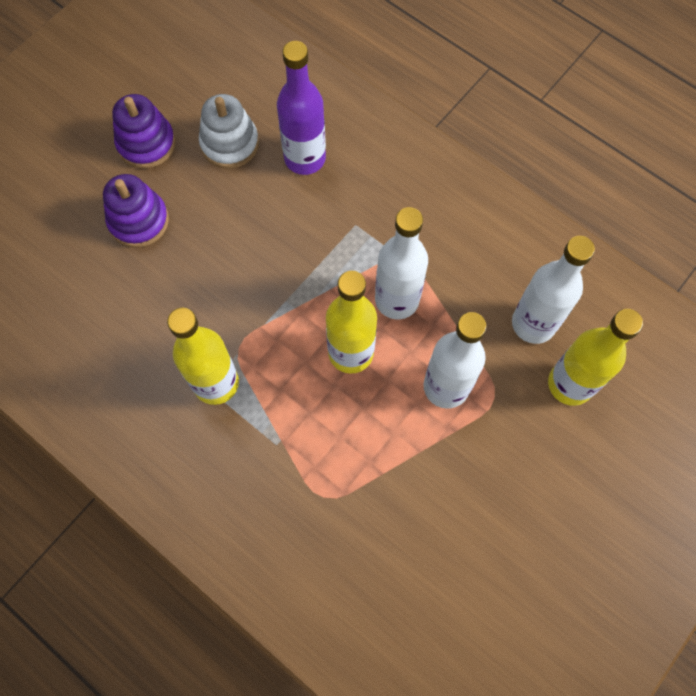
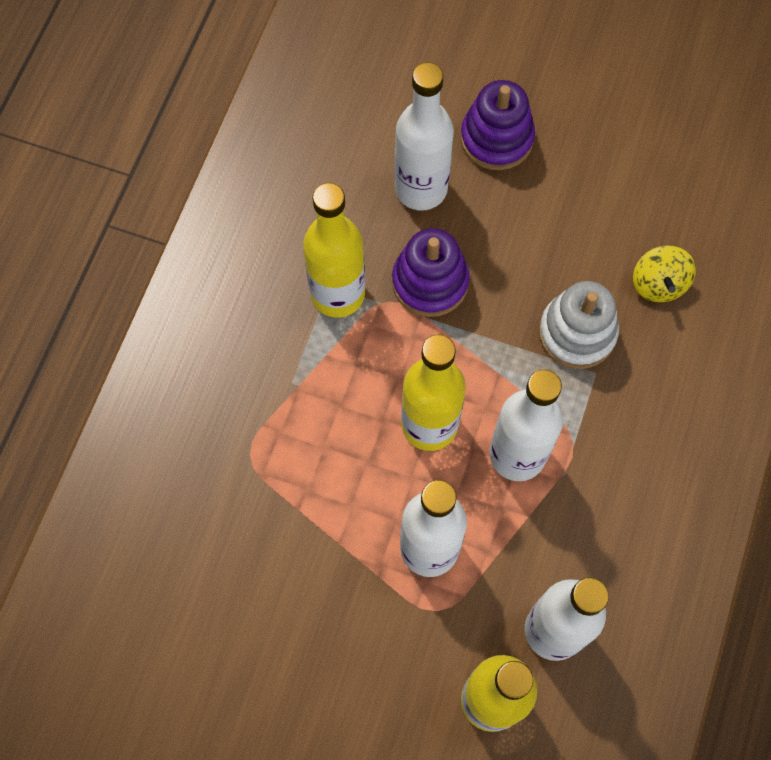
camera: 70 degrees right, 0 degrees up
purple stacking toy [112,94,176,169] -> purple stacking toy moved to [392,228,470,317]
white stacking toy [199,94,259,169] -> white stacking toy moved to [539,281,619,369]
purple bottle [277,41,326,175] -> yellow spinning top [633,245,696,302]
none -> white bottle [394,62,454,211]

